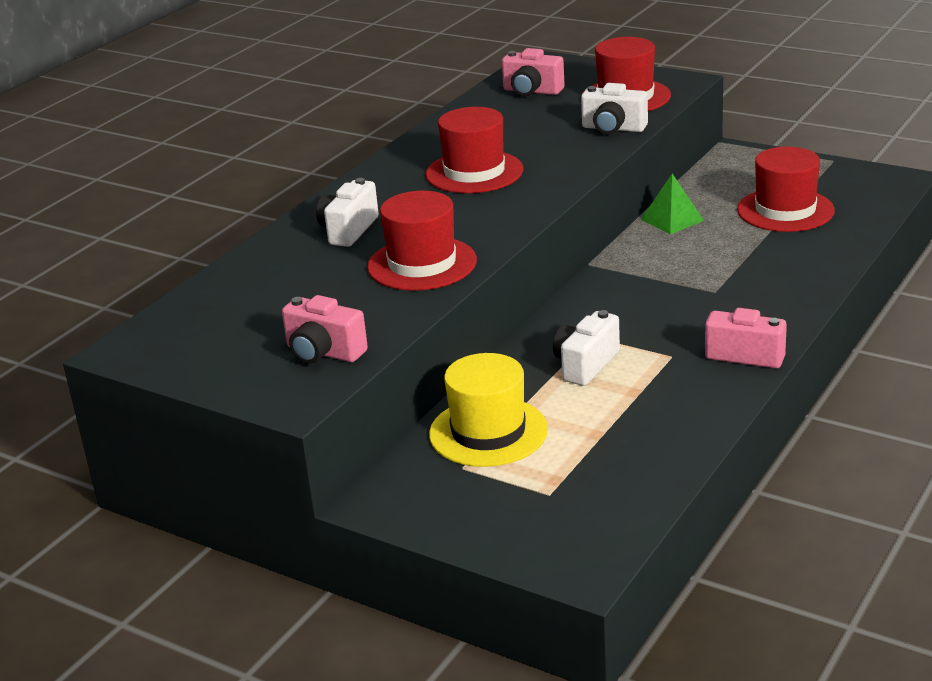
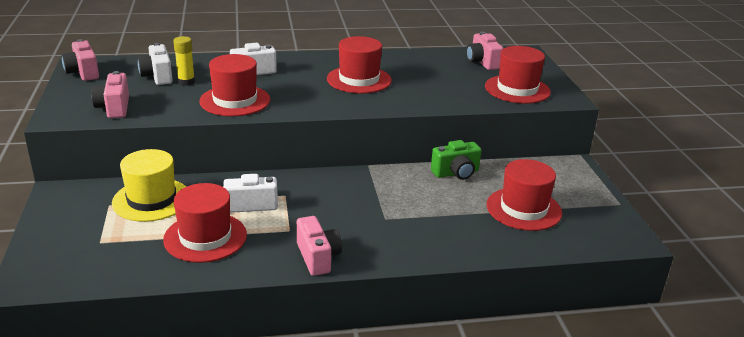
camera: 45 degrees right, 0 degrees up
white camera [581,83,648,134] -> white camera moved to [138,43,173,85]
green pyramid [641,174,704,234] -> green camera [431,140,481,180]
none -> pink camera [62,39,99,81]
none -> red hat [163,183,247,263]
none -> yellow glue stick [173,36,195,85]

